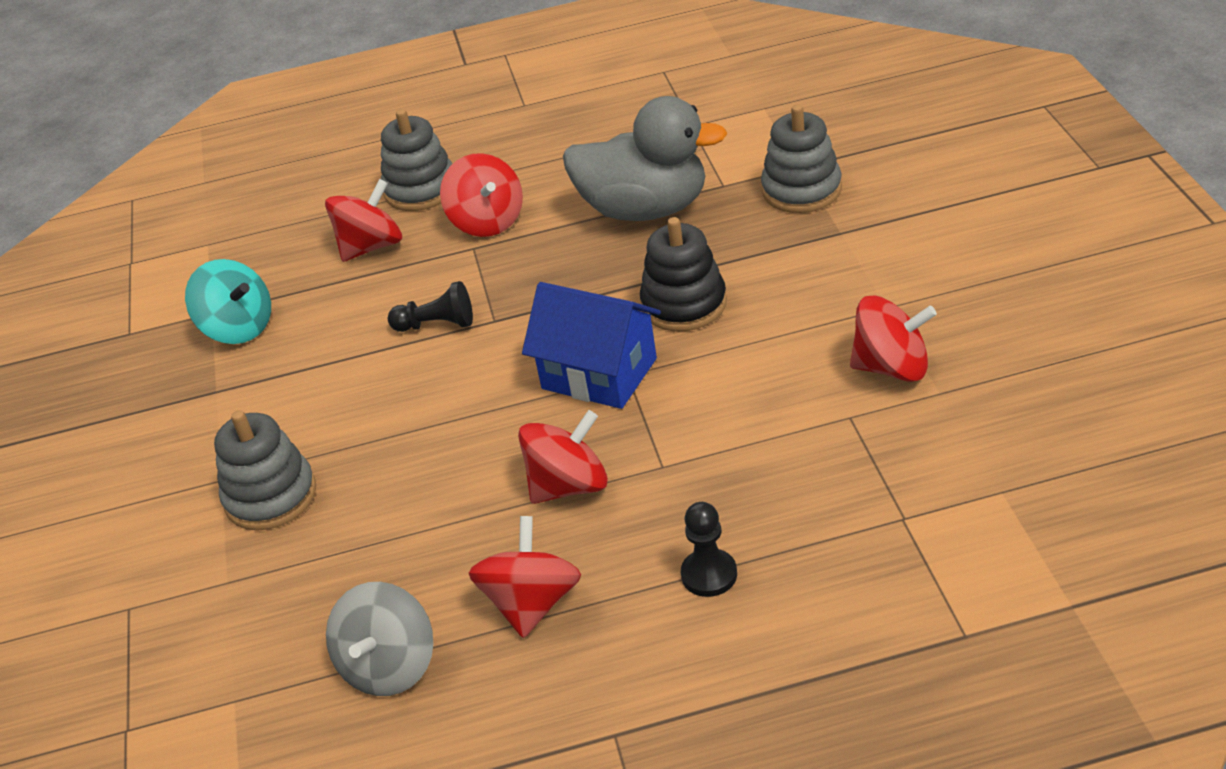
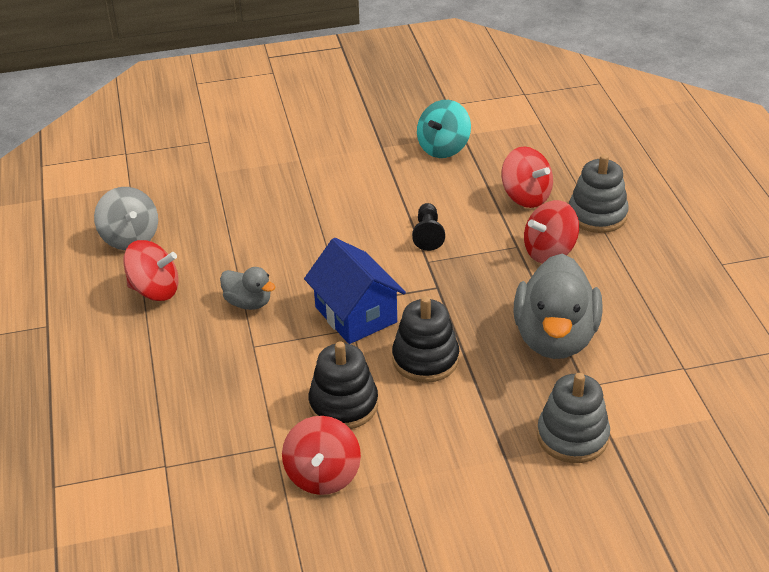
camera: 85 degrees right, 0 degrees up
grey stacking toy [214,410,316,531] -> none
grey spinning top [326,582,433,696] -> grey spinning top turned 135 degrees counterclockwise [94,187,158,250]
red spinning top [518,410,608,504] -> grey duck [220,267,275,310]
blue house [522,282,661,409] -> blue house turned 60 degrees counterclockwise [304,238,406,344]
black pawn [681,502,737,597] -> none
none -> black stacking toy [308,341,378,429]

